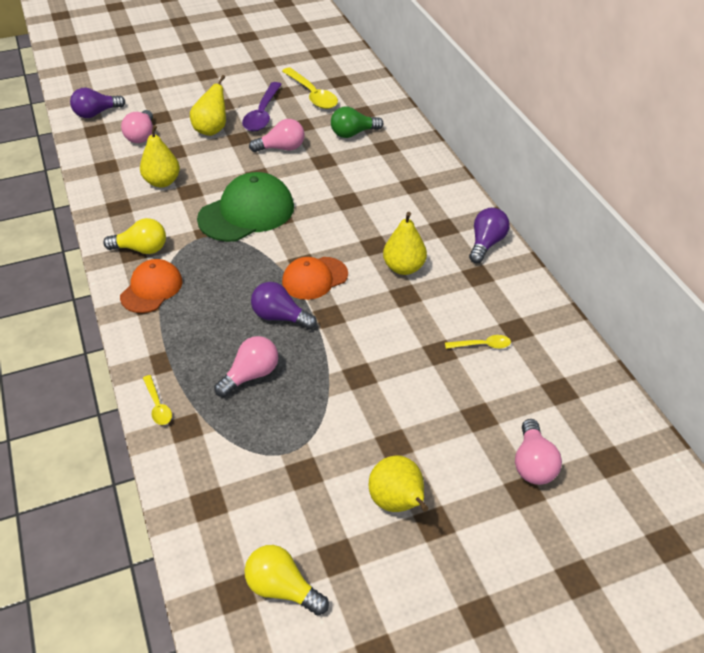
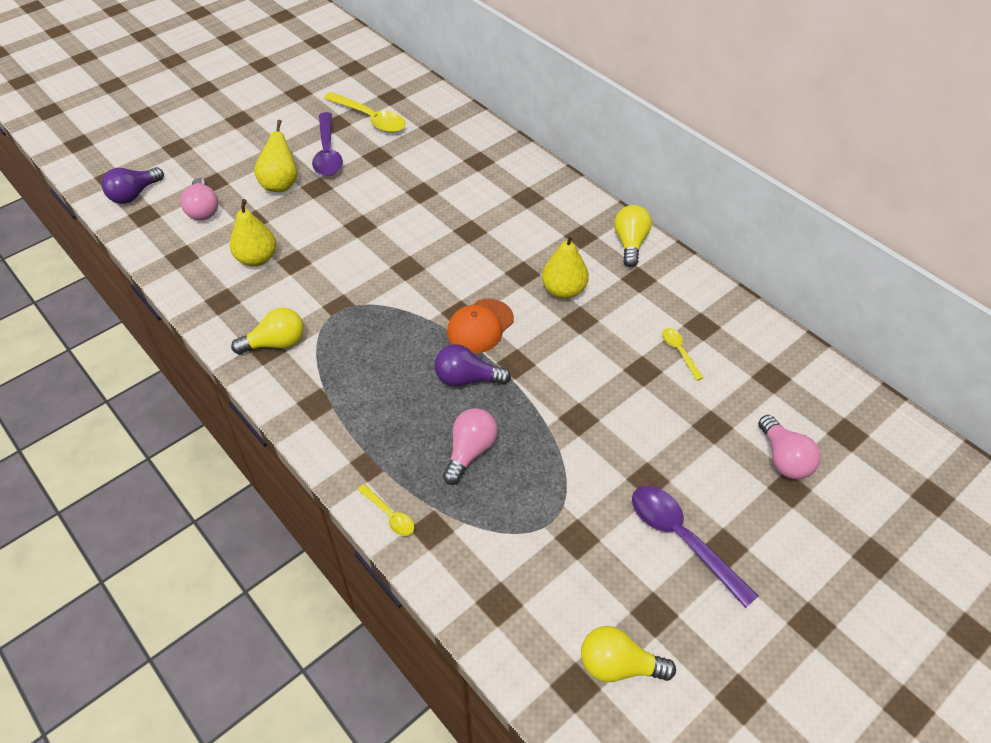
camera: 20 degrees left, 5 degrees up
orange cap [120,259,183,313] -> none
green cap [197,172,294,242] -> none
pink light bulb [249,119,305,152] -> none
green light bulb [331,107,383,138] -> none
yellow pear [369,455,428,512] -> purple spoon [632,486,758,608]
yellow spoon [445,335,511,349] -> yellow spoon turned 90 degrees counterclockwise [662,328,704,381]
purple light bulb [469,208,509,263] -> yellow light bulb [614,205,652,267]

